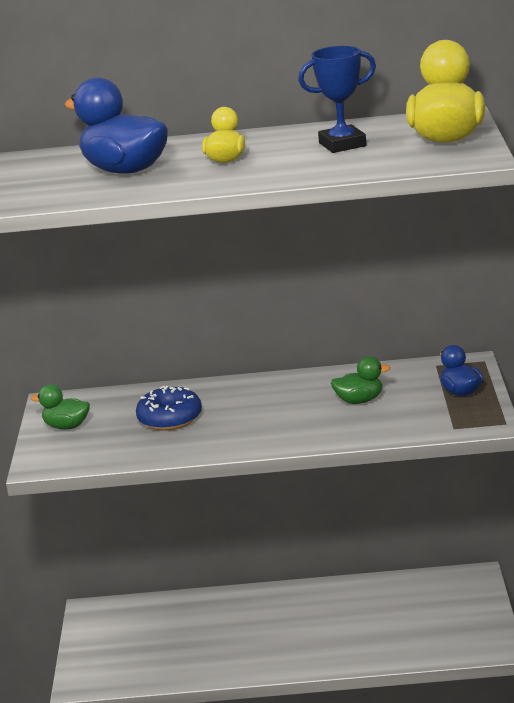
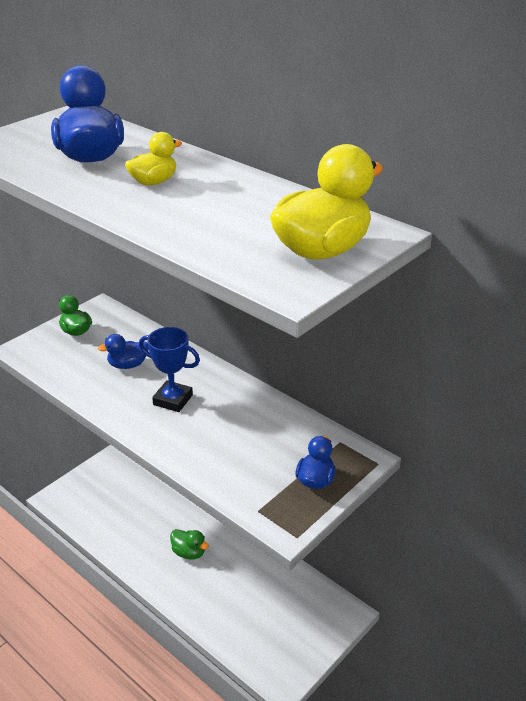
camera: 40 degrees right, 10 degrees up
blue donut [136,386,202,431] -> blue duck [98,334,149,369]
blue trophy [298,46,376,153] -> blue trophy moved to [139,327,200,412]
green duck [331,356,390,404] -> green duck moved to [170,529,209,560]

